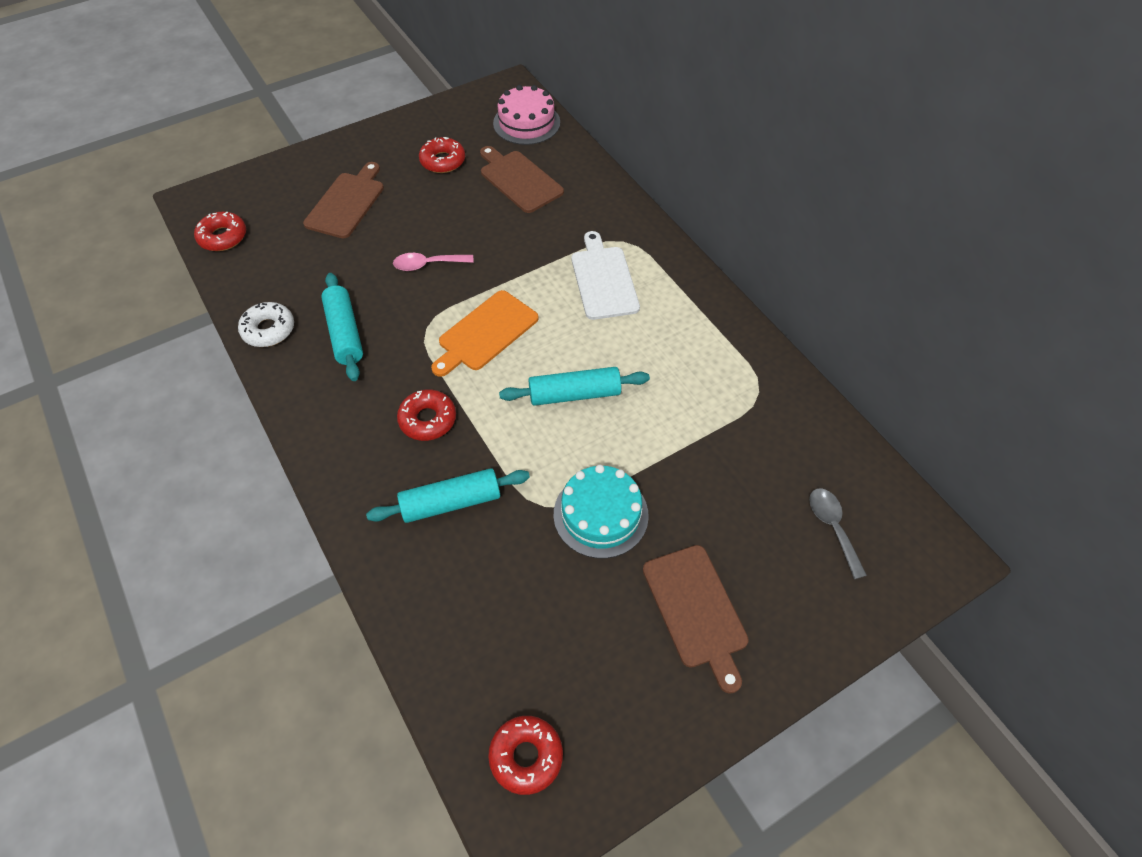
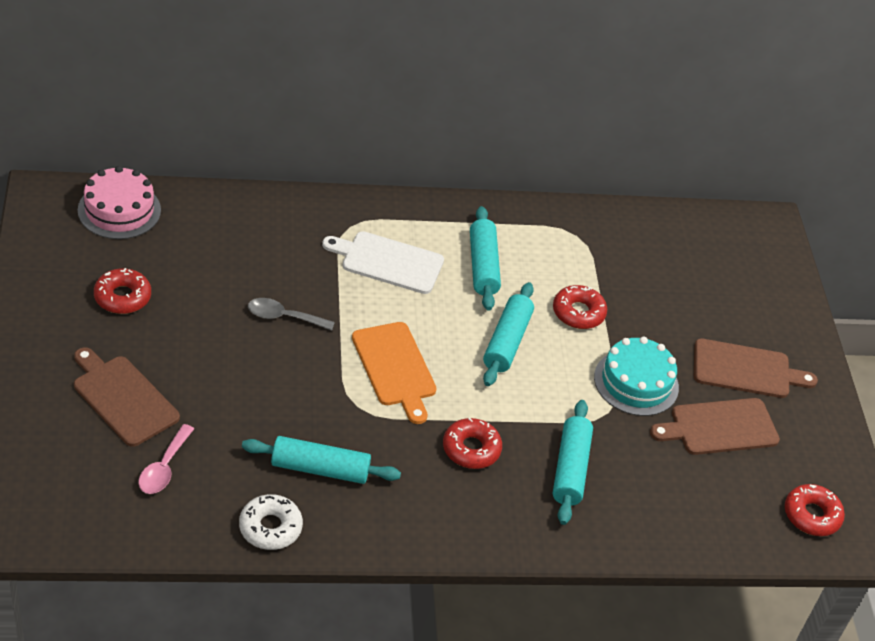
camera: 70 degrees left, 10 degrees down
red donut [194,212,246,251] -> red donut moved to [553,285,607,329]
pink spoon [393,253,474,271] -> pink spoon moved to [138,424,194,494]
brown cutting board [480,146,564,213] -> brown cutting board moved to [650,398,780,455]
grey spoon [809,488,867,579] -> grey spoon moved to [248,298,335,331]
none -> turquoise rolling pin [470,206,501,311]

